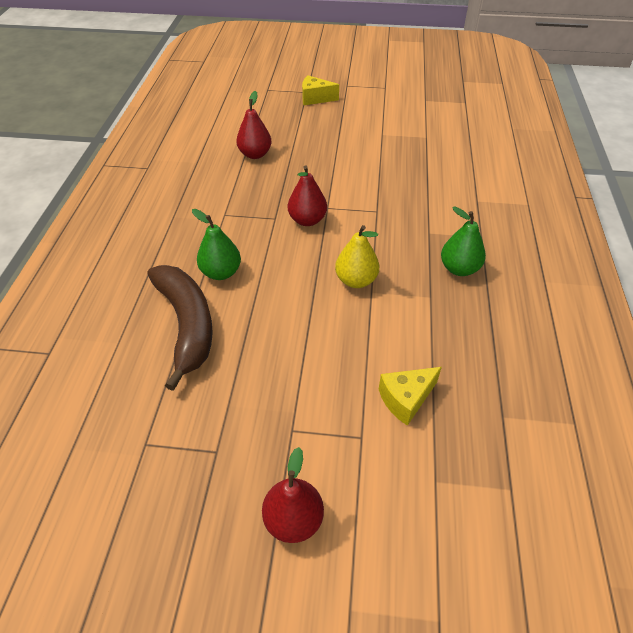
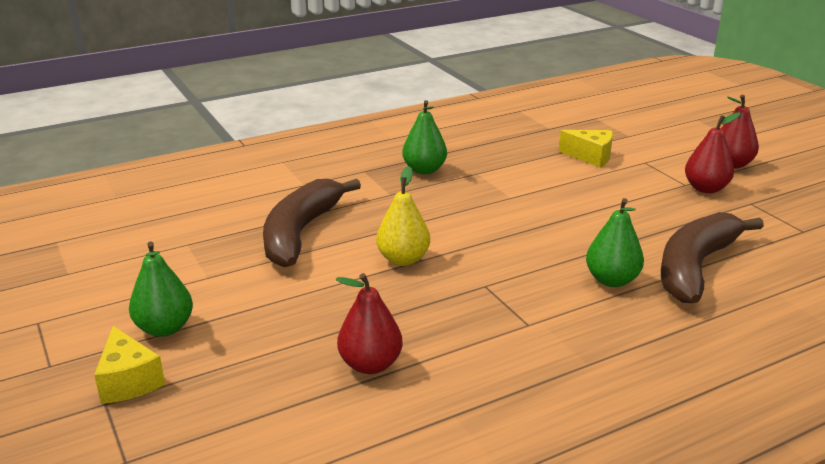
camera: 125 degrees left, 20 degrees down
red pear [288,165,327,226] -> red pear moved to [685,112,740,193]
yellow pear [335,225,379,288] -> yellow pear moved to [376,166,430,266]
none -> green pear [129,241,193,337]
none -> brown banana [263,179,361,267]

